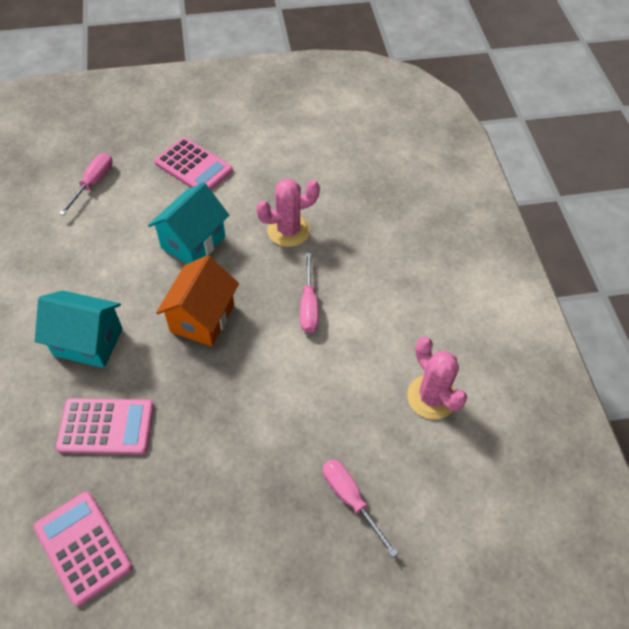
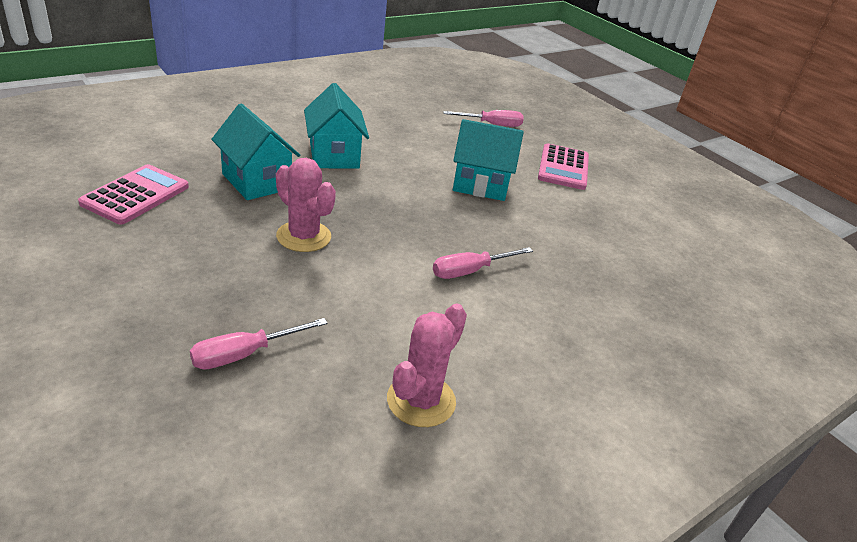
camera: 60 degrees right, 20 degrees down
pink calculator [56,398,154,454] -> turquoise house [211,103,300,200]
orange house [156,255,239,346] -> none
pink cactus [256,179,320,247] -> pink cactus moved to [276,158,336,252]
pink screwdriver [323,459,398,557] -> pink screwdriver turned 150 degrees counterclockwise [190,318,328,370]

